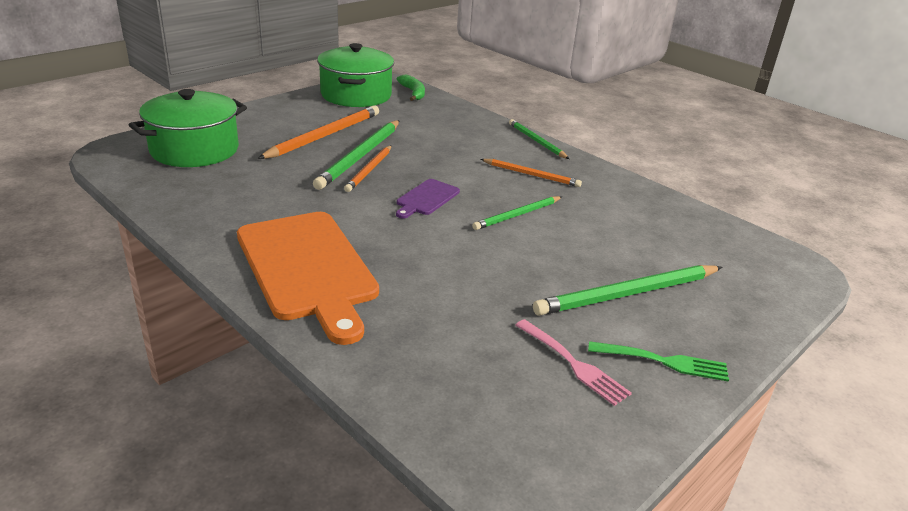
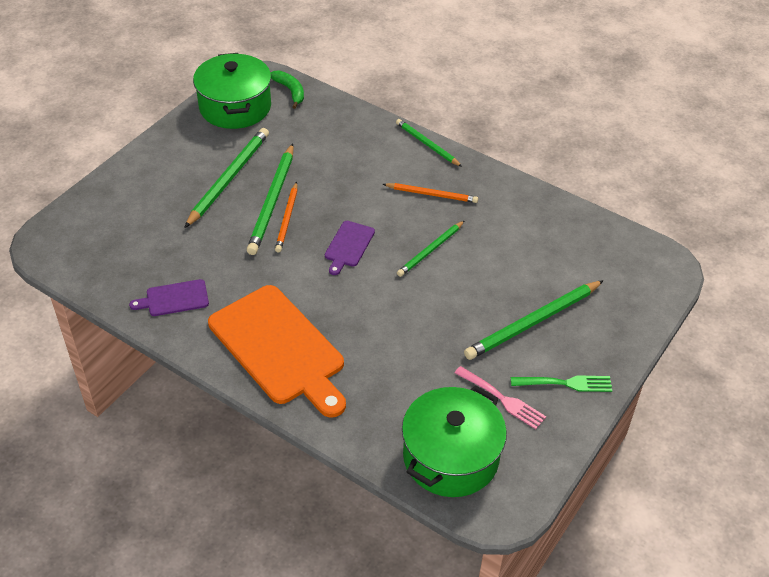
camera: 10 degrees left, 15 degrees up
green pot [129,89,247,167] -> green pot moved to [402,385,507,497]
orange pencil [258,105,379,159] -> green pencil [184,128,269,228]
none -> purple cutting board [129,279,209,316]

